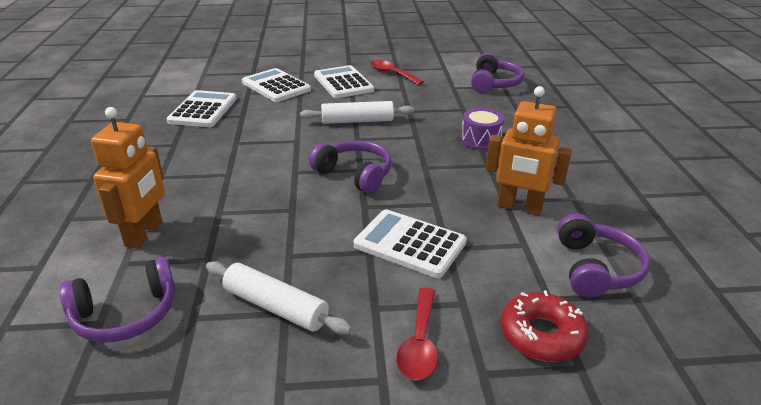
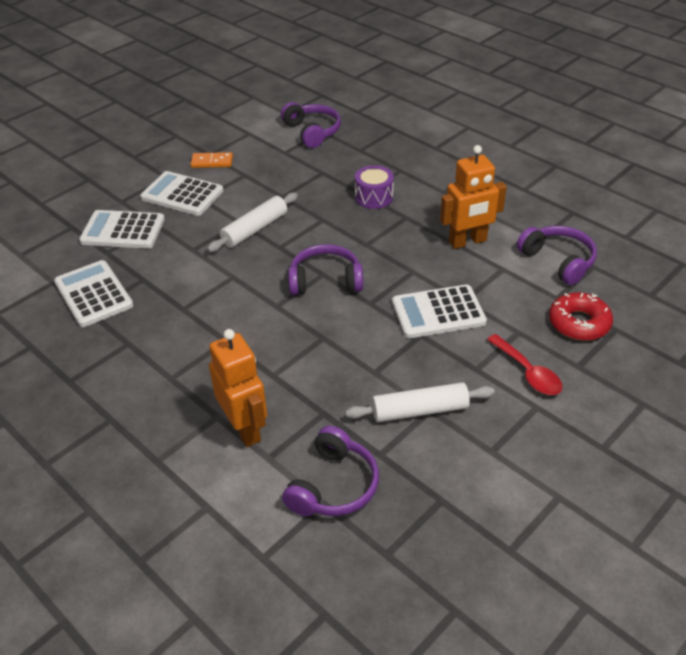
camera: 40 degrees left, 10 degrees up
red spoon [370,60,424,85] -> orange domino [190,152,233,168]

